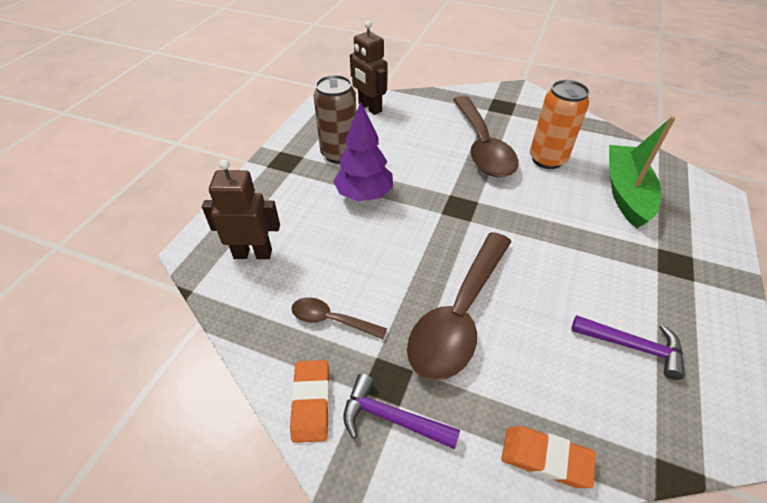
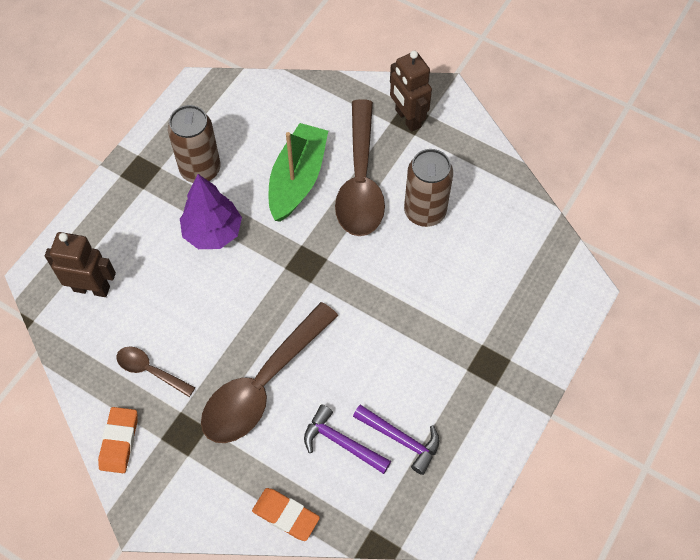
camera: 10 degrees right, 15 degrees up
purple hammer [343,374,460,449] -> purple hammer moved to [304,404,391,474]
brown robot [350,21,387,115] -> brown robot moved to [390,51,432,132]
orange can [530,80,590,169] -> brown can [404,149,453,227]
green boat [609,116,676,229] -> green boat moved to [269,123,328,222]

